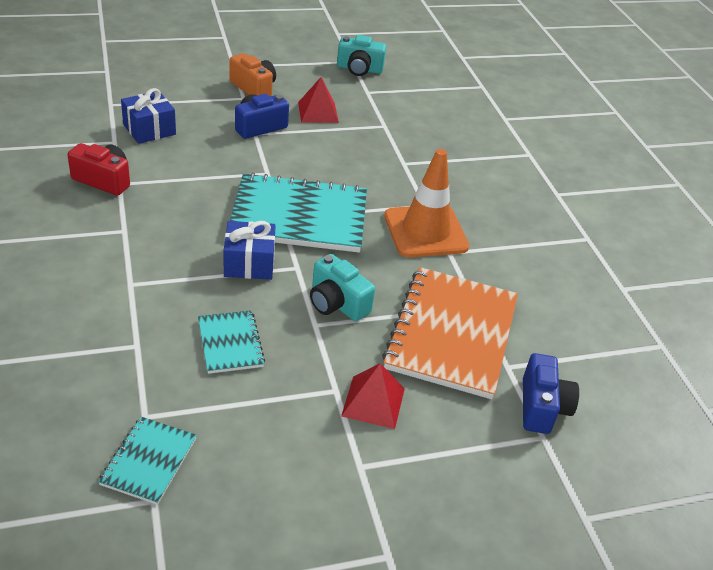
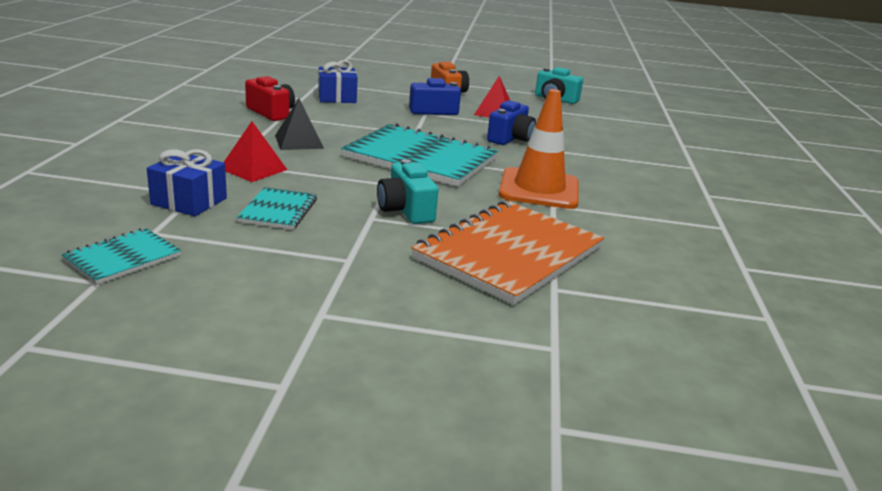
camera: 25 degrees right, 15 degrees down
blue gift [224,221,276,280] -> blue gift moved to [147,149,227,216]
red pyramid [341,363,405,429] -> red pyramid moved to [224,121,287,182]
blue camera [523,353,579,434] -> blue camera moved to [487,100,536,145]
none -> black pyramid [275,98,324,150]

